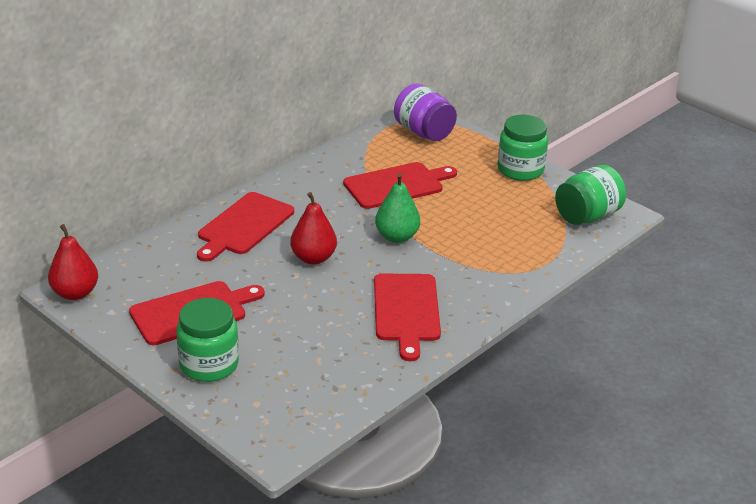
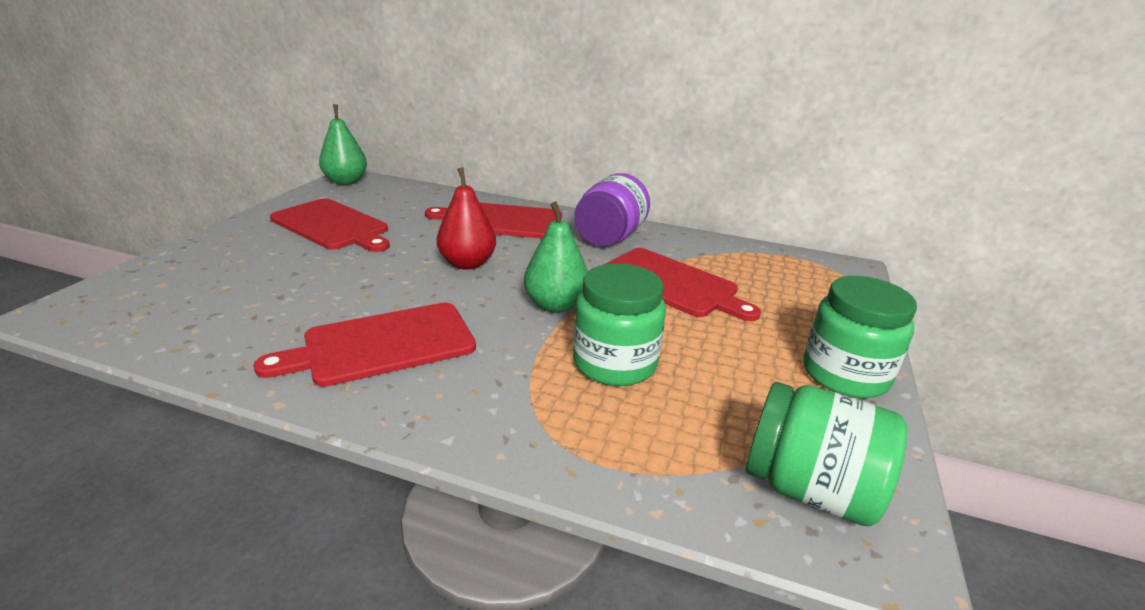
camera: 65 degrees right, 5 degrees down
red pear [48,224,98,300] -> green pear [319,104,367,185]
green jar [176,298,239,382] -> green jar moved to [573,263,666,386]
purple jar [394,84,457,141] -> purple jar moved to [574,173,650,246]

